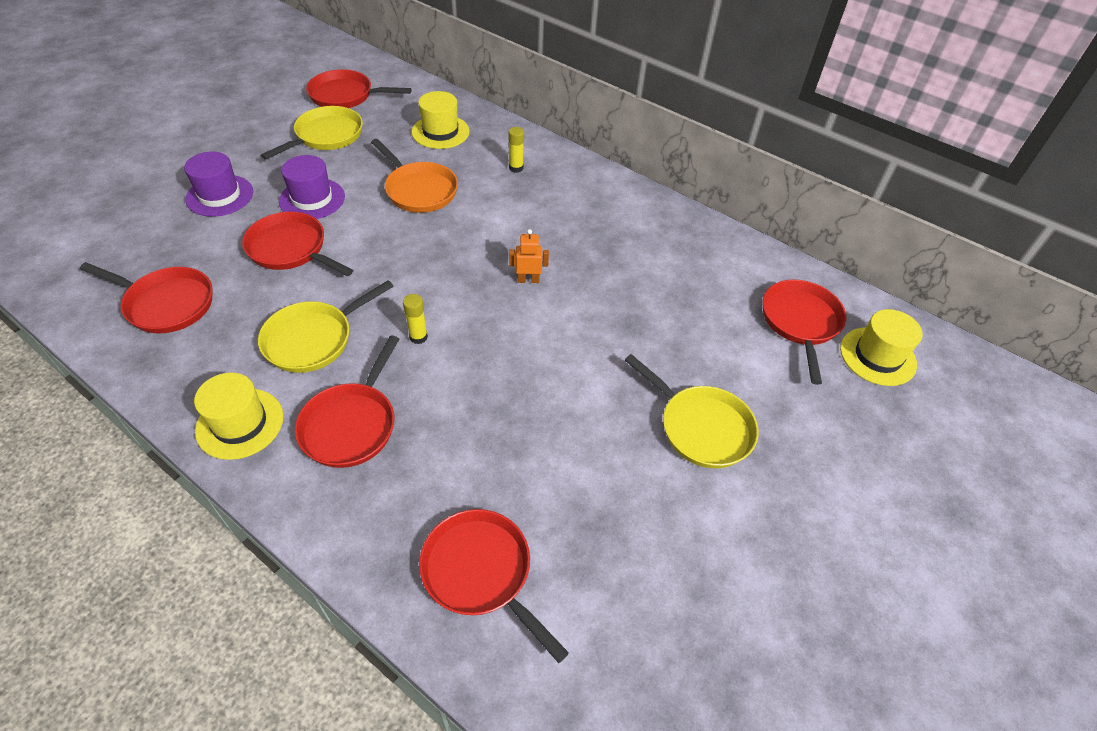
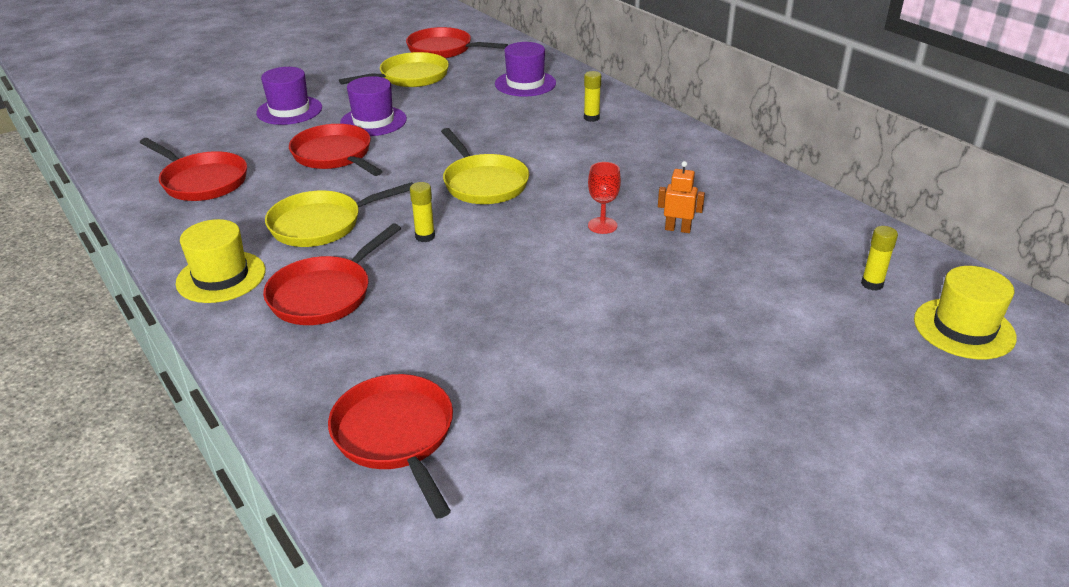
camera: 20 degrees right, 15 degrees down
orange pan [371,139,458,213] -> none
yellow hat [411,91,469,149] -> purple hat [495,42,556,97]
orange robot [509,229,549,283] -> orange robot moved to [658,161,705,233]
yellow pan [625,354,759,468] -> yellow pan moved to [441,128,529,204]
red pan [763,279,846,385] -> yellow glue stick [861,226,898,291]
none -> red goblet [588,162,621,234]

